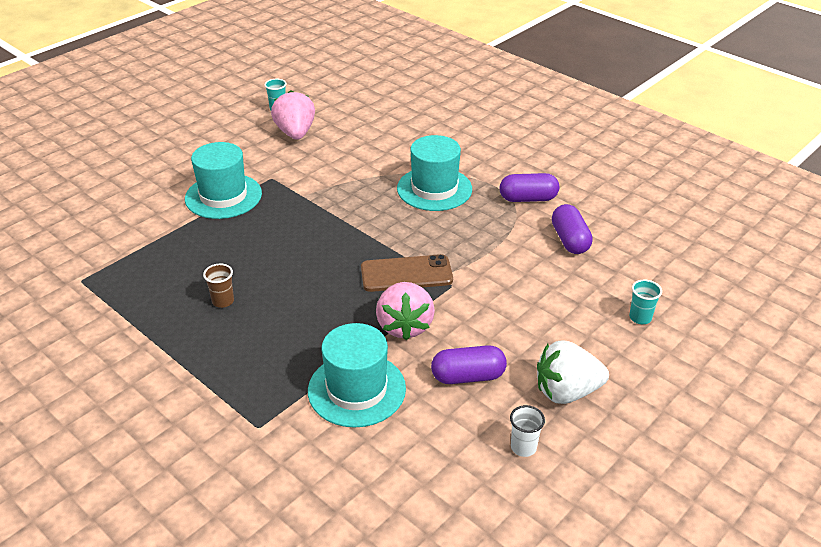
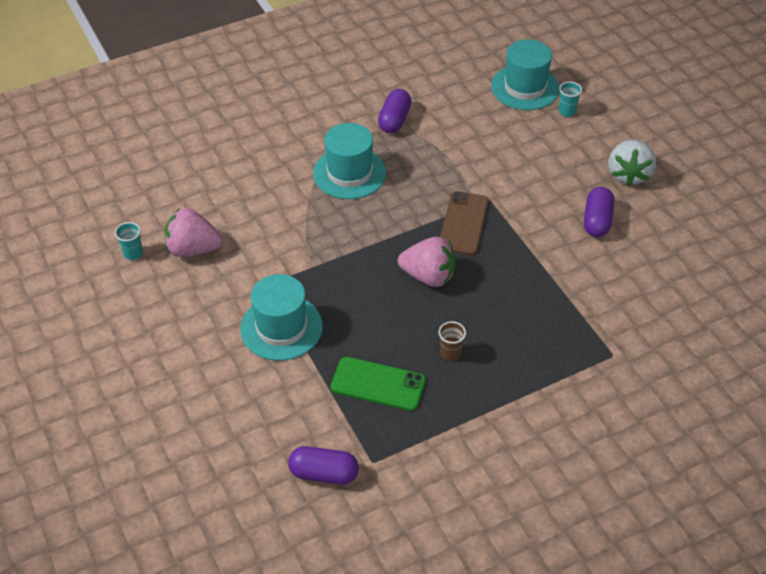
camera: 70 degrees left, 10 degrees up
turquoise hat [308,323,406,428] -> turquoise hat moved to [491,39,559,110]
pink strawberry [376,282,435,340] -> pink strawberry moved to [398,237,456,287]
white cup [510,405,545,457] -> none
purple capsule [552,204,593,254] -> purple capsule moved to [288,446,359,484]
none -> green phone [331,357,426,411]

